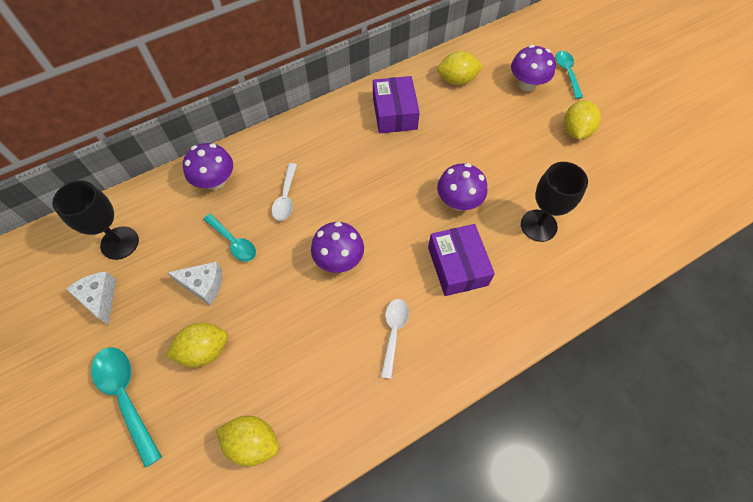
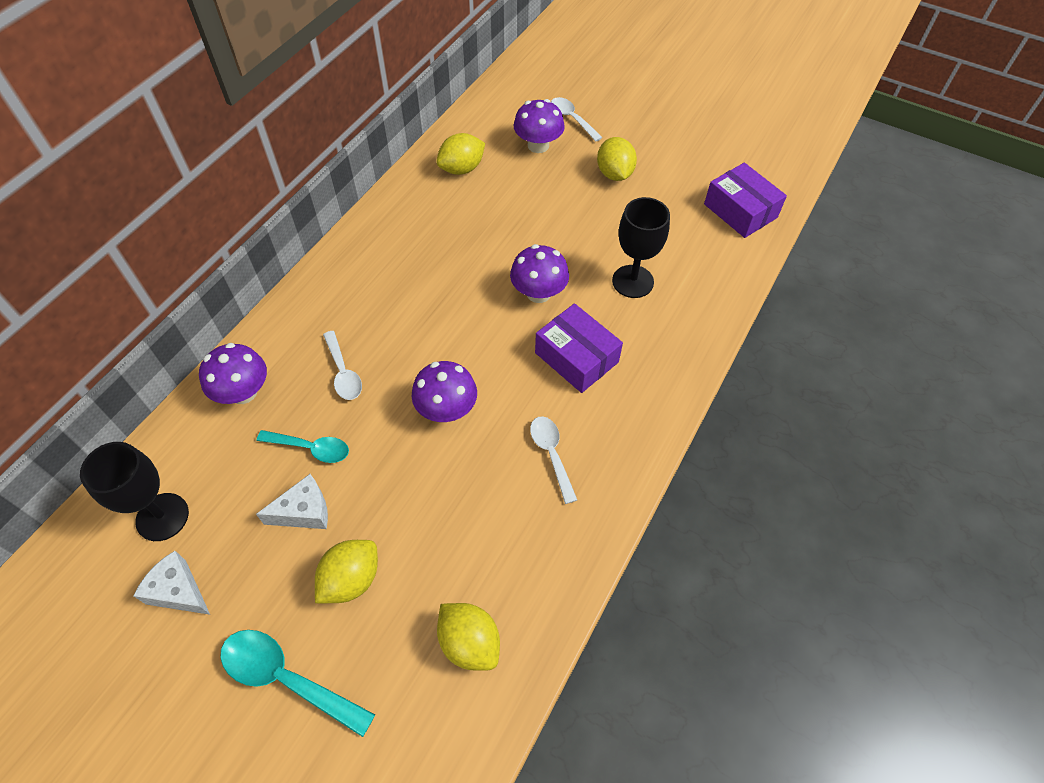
camera: 30 degrees left, 5 degrees down
yellow lemon [216,416,279,467] -> yellow lemon turned 60 degrees clockwise [437,603,500,671]
purple box [373,76,420,133] -> purple box moved to [704,163,787,238]
turquoise spoon [555,51,583,99] -> white spoon [551,97,603,141]

